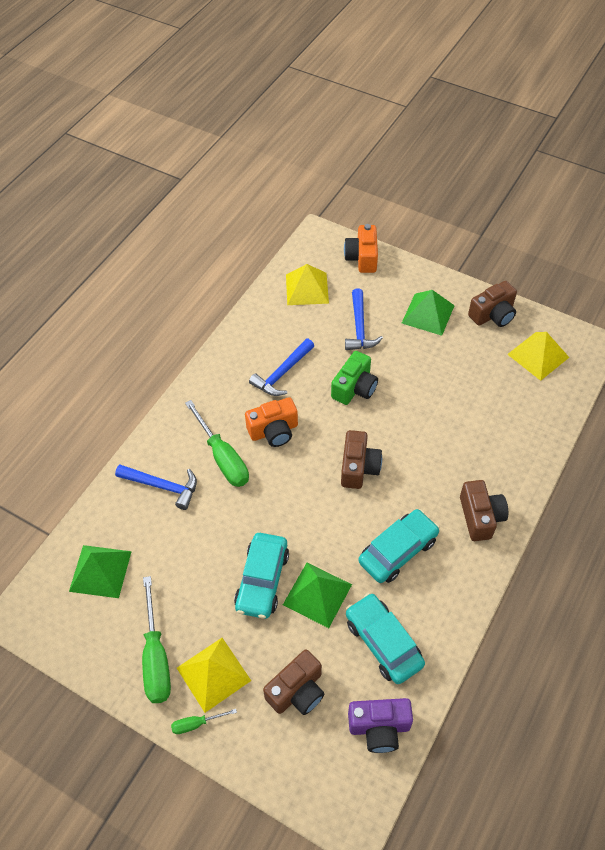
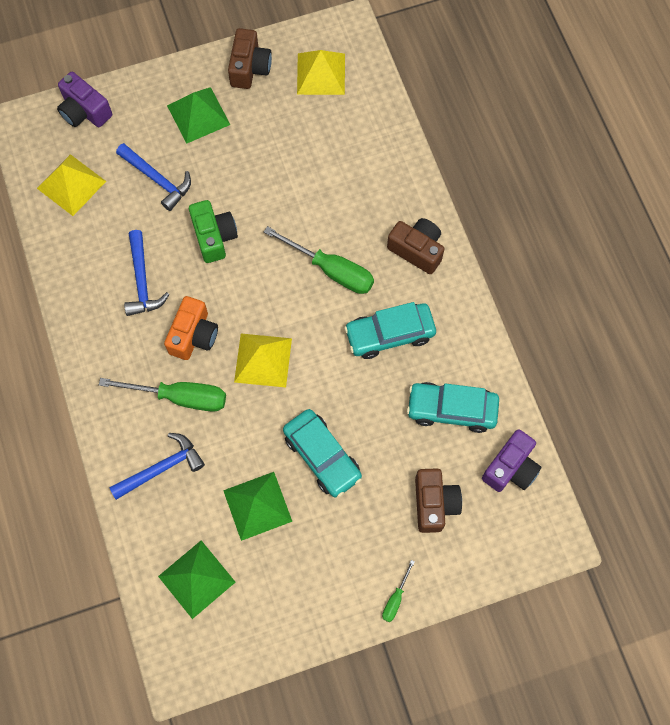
camera: 50 degrees left, 15 degrees up
green screwdriver [142,576,171,703] -> green screwdriver moved to [264,226,374,294]
yellow pyramid [177,638,251,713] -> yellow pyramid moved to [234,334,292,388]
green pyramid [283,563,352,628] -> green pyramid moved to [223,472,293,541]
brown camera [341,430,382,489] -> none
orange camera [344,224,378,273] -> purple camera [57,72,112,127]
turquoise car [358,509,440,583] -> turquoise car turned 105 degrees counterclockwise [344,302,436,359]

